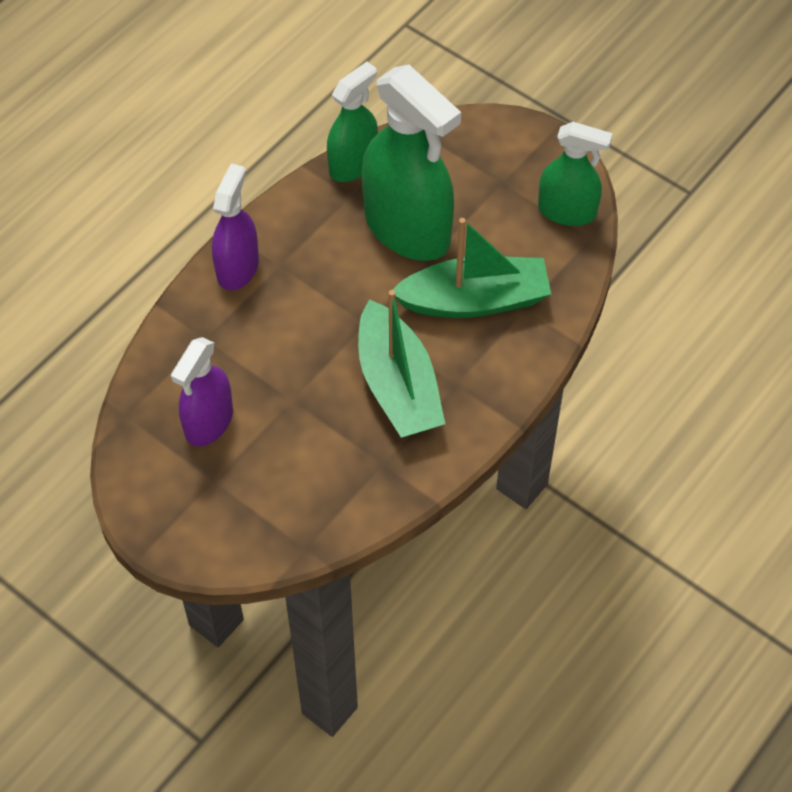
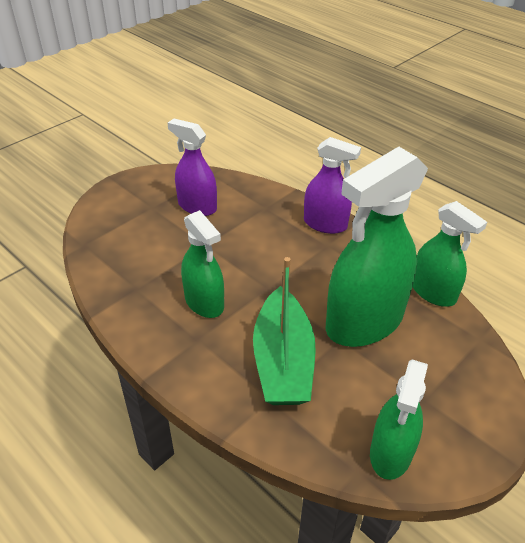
camera: 95 degrees right, 15 degrees down
green boat [358,290,445,438] -> green spray bottle [181,210,224,318]

